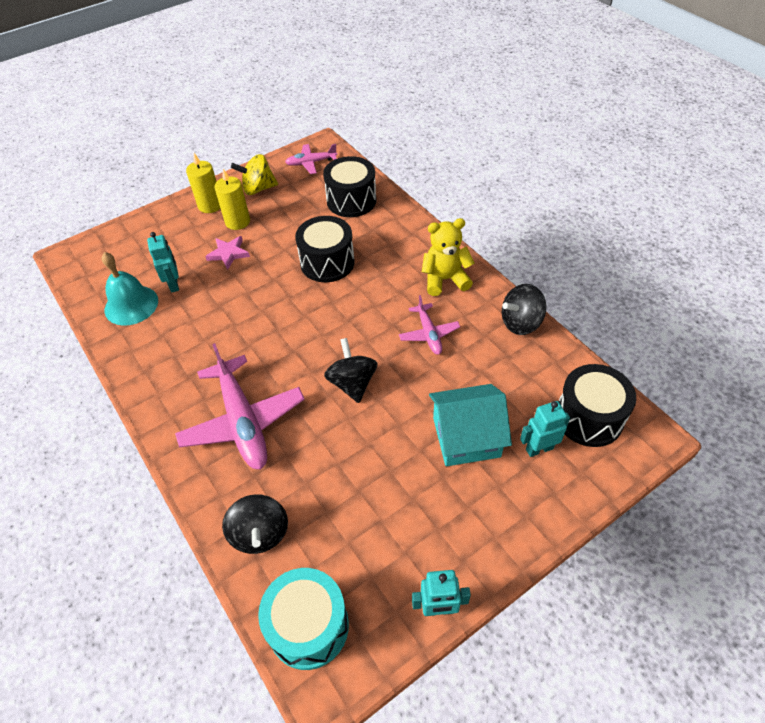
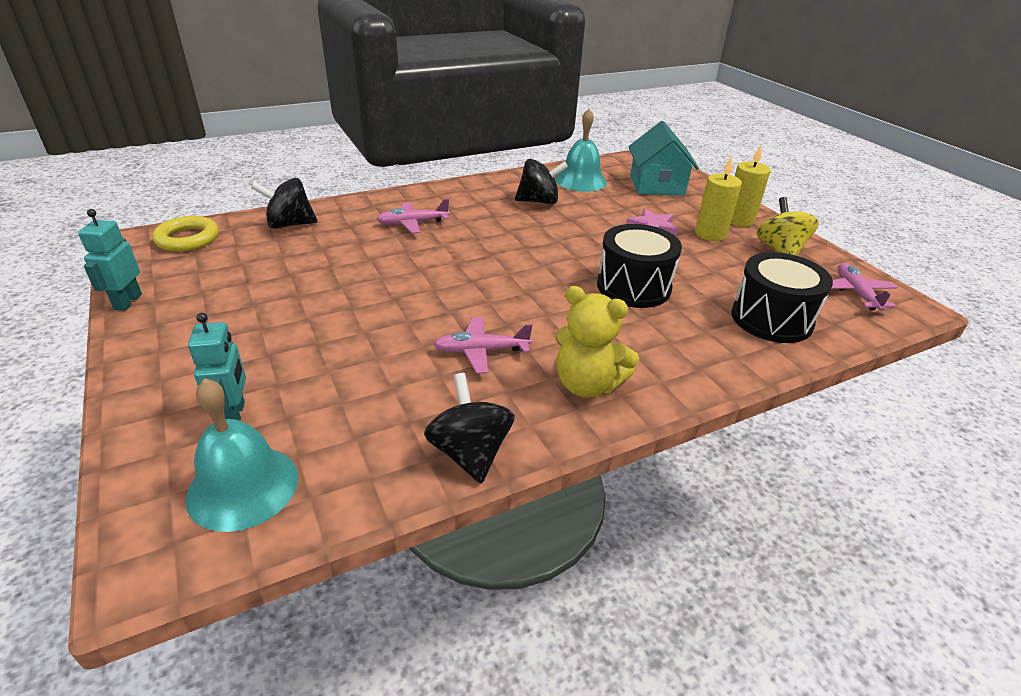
camera: 95 degrees right, 15 degrees down
turquoise robot [147,232,179,293] -> none
pink plane [175,343,305,470] -> pink plane [377,199,450,233], size x0.53
turquoise drum [258,568,349,670] -> yellow ring [152,216,219,252]
black spinning top [324,338,378,403] -> black spinning top moved to [515,159,568,204]
yellow teddy bear [422,218,474,296] -> yellow teddy bear turned 120 degrees clockwise [556,286,639,398]
turquoise house [429,384,512,466] -> turquoise house moved to [628,121,699,196]
black drum [559,364,636,447] -> turquoise bell [186,378,298,532]

